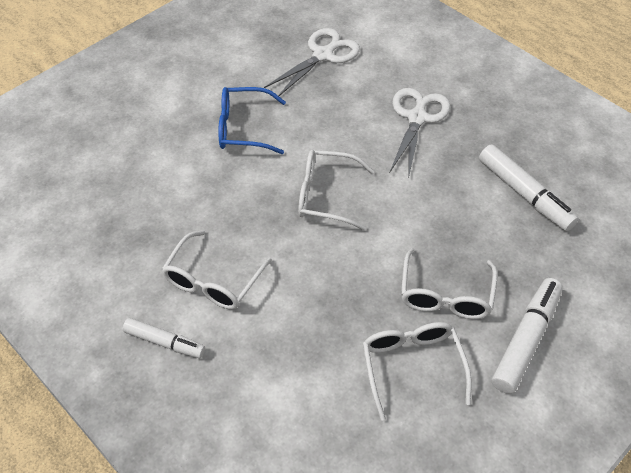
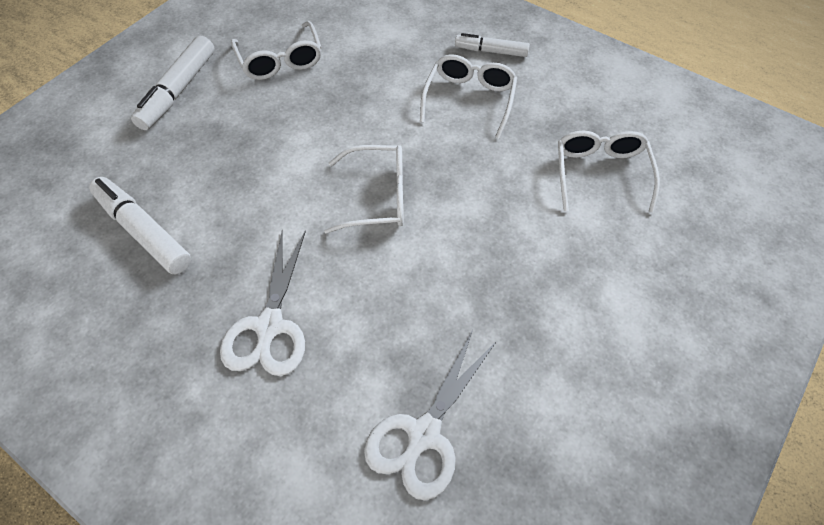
camera: 170 degrees right, 5 degrees up
blue glasses [218,87,286,154] -> none
white glasses [401,248,498,319] -> white glasses moved to [558,131,660,212]

